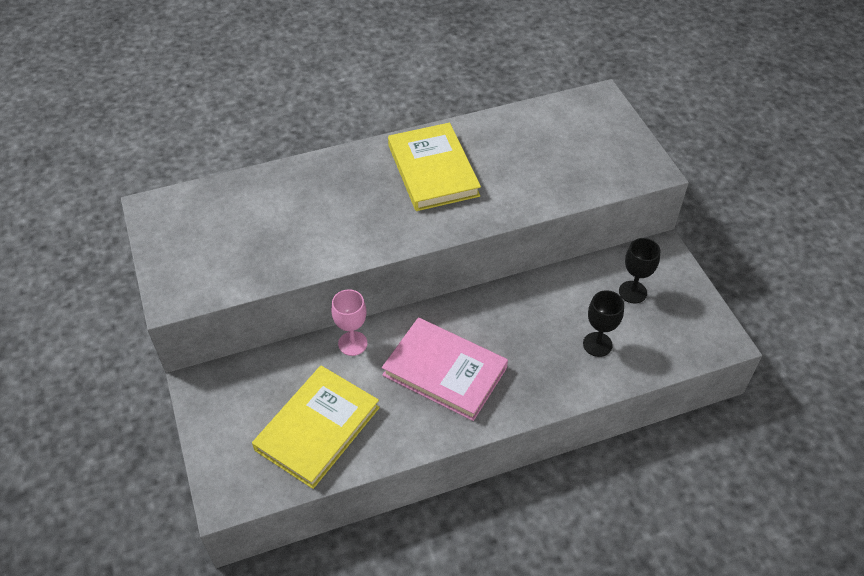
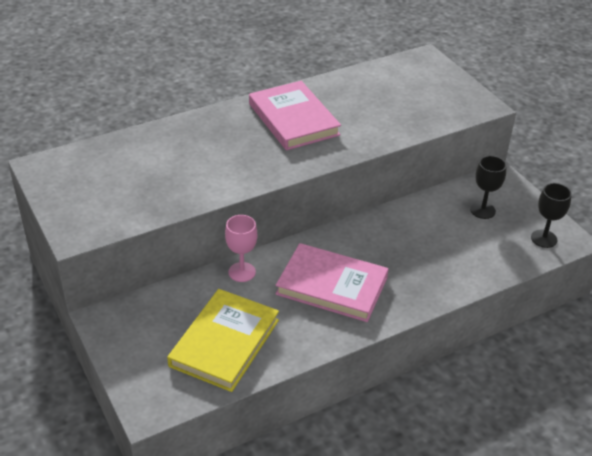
camera: 10 degrees left, 10 degrees down
yellow book [388,123,481,211] -> pink book [249,81,341,150]
black goblet [583,290,624,357] -> black goblet moved to [531,183,572,248]

